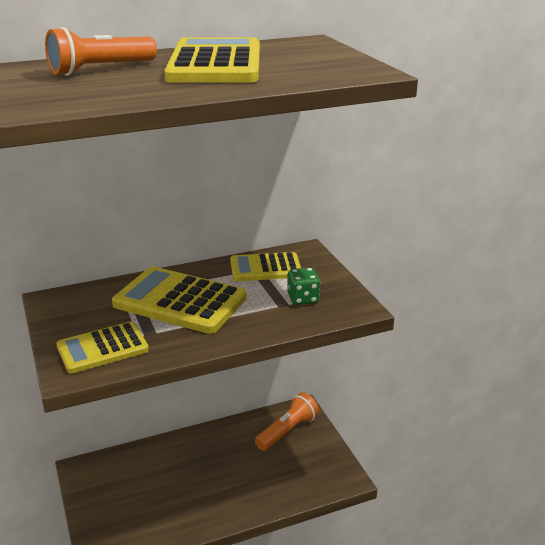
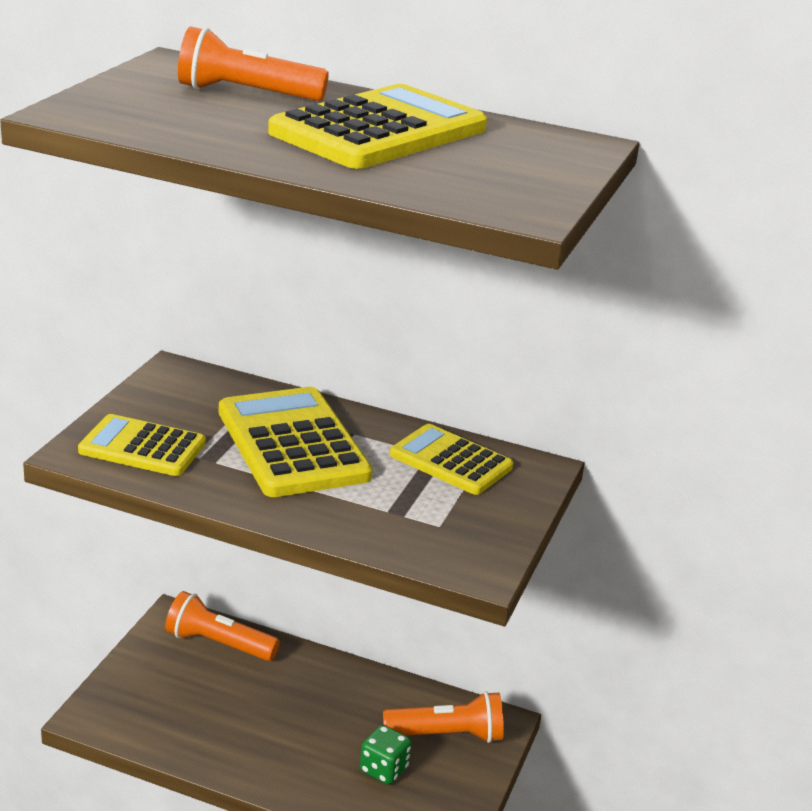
camera: 40 degrees right, 0 degrees up
green dice [287,268,320,305] -> green dice moved to [360,725,411,785]
none -> orange flashlight [165,591,280,661]

